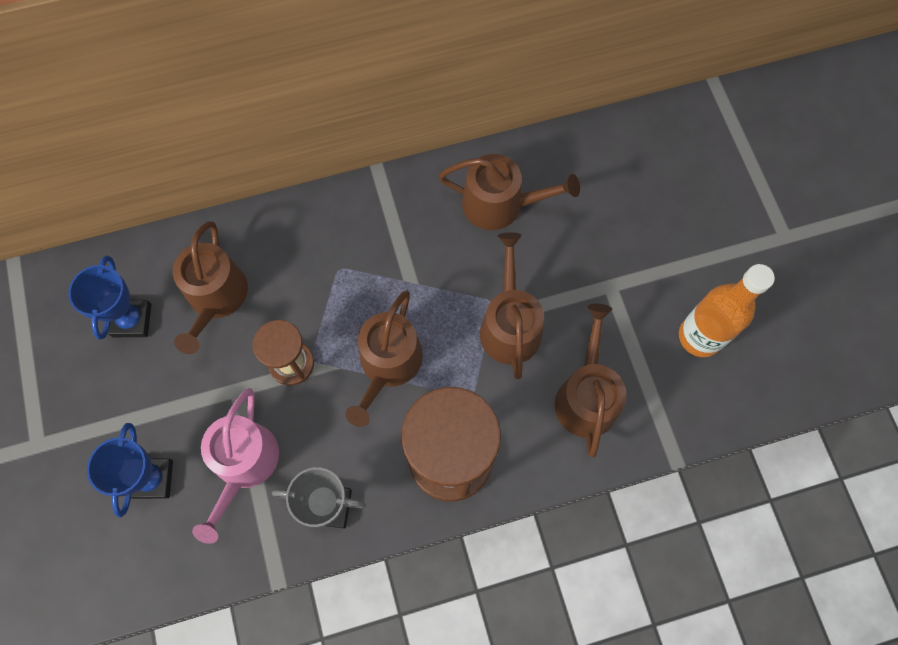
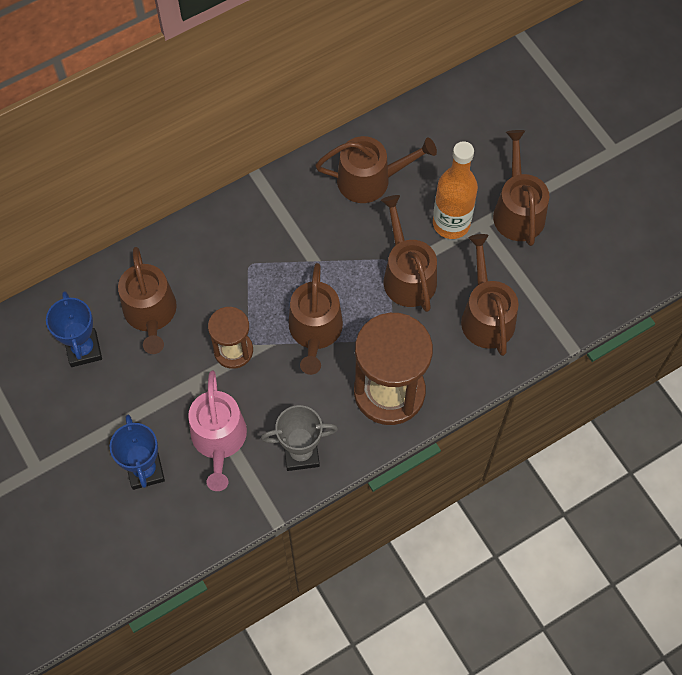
camera: 15 degrees left, 5 degrees down
orange bottle [679,264,775,357] -> orange bottle moved to [433,141,478,239]
none -> brown watering can [493,130,549,246]

